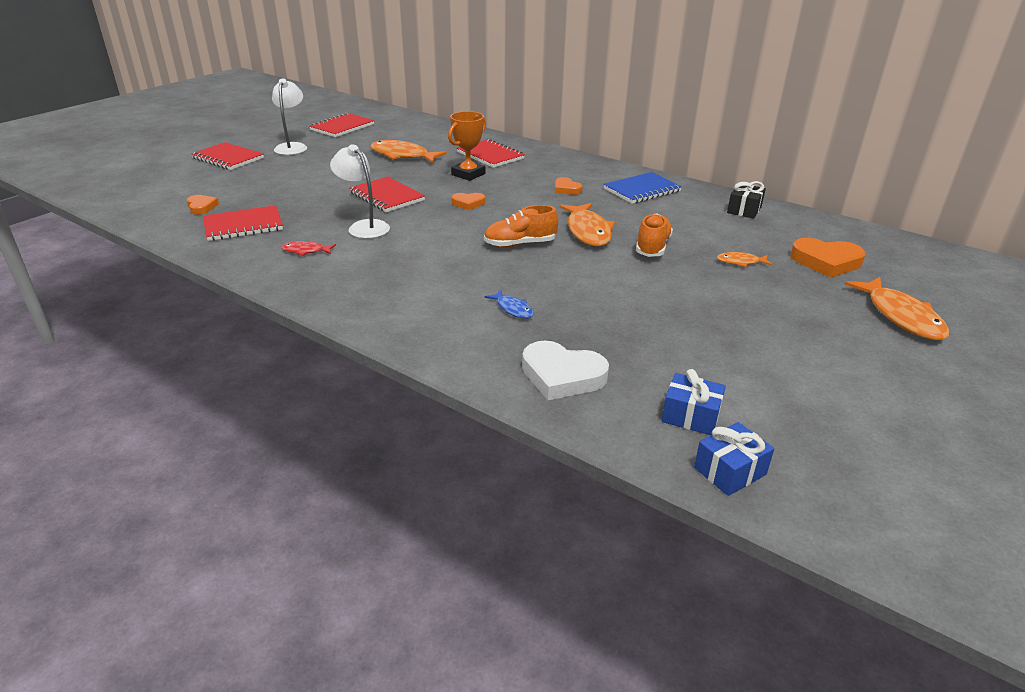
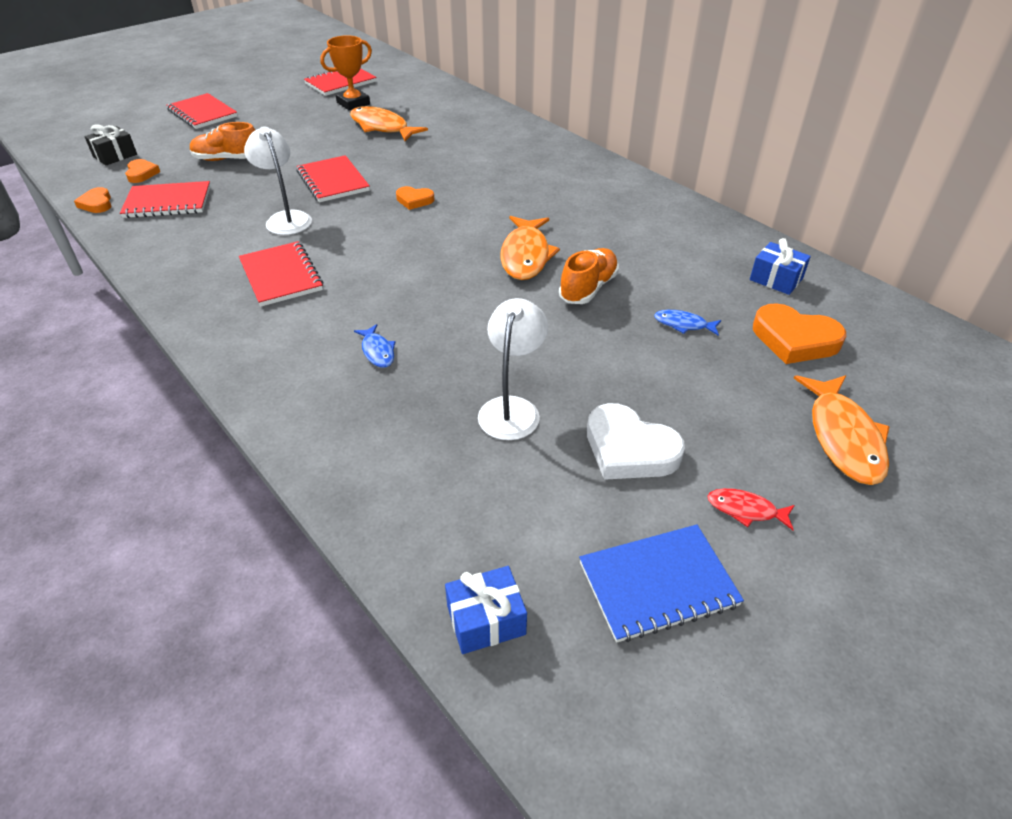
camera: 15 degrees right, 10 degrees up
white lamp [272,78,307,155] -> white lamp moved to [478,298,548,440]
red fish [281,241,336,256] -> red fish moved to [707,488,795,530]
orange trophy [448,111,486,181] -> orange trophy moved to [320,35,372,110]
red notebook [457,139,525,168] -> red notebook moved to [239,241,323,307]
orange shoe [484,205,558,247] -> orange shoe moved to [190,122,255,161]
white heart [522,341,609,400] -> white heart moved to [587,403,685,480]
orange heart [555,177,583,195] -> orange heart moved to [74,187,111,213]
blue notebook [603,172,682,204] -> blue notebook moved to [579,524,744,643]
blue gift [662,369,726,435] -> blue gift moved to [750,238,811,295]
orange fish [716,252,772,267] -> blue fish [654,310,721,336]
black gift [727,181,766,219] -> black gift moved to [84,124,137,166]

